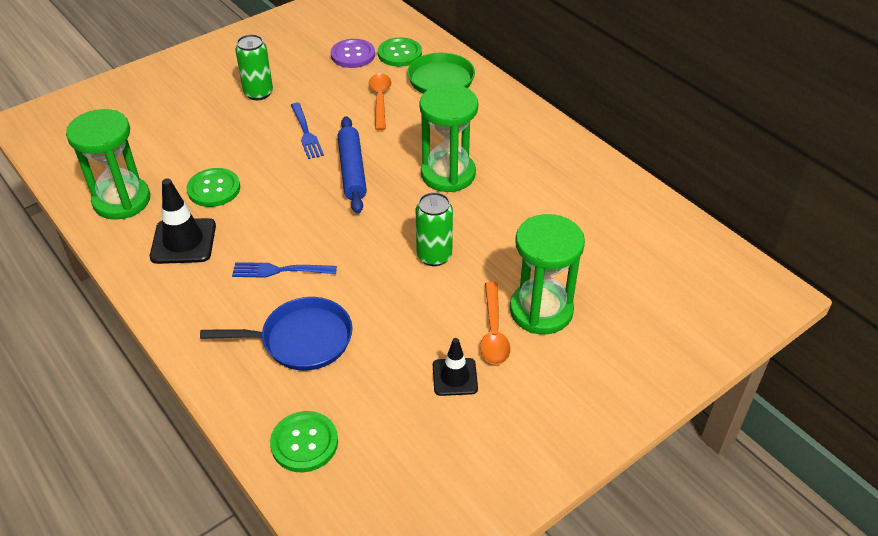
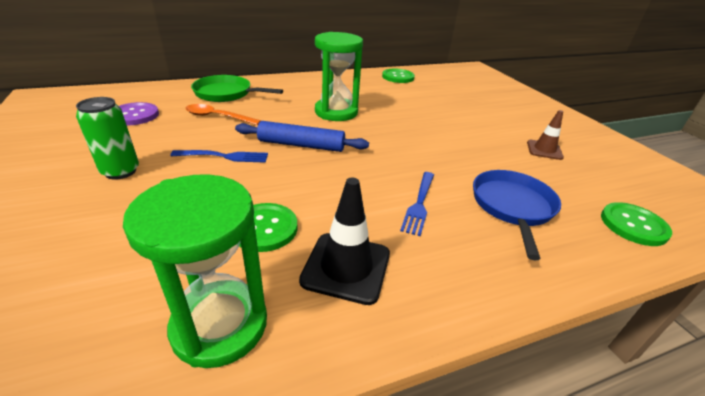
camera: 75 degrees left, 10 degrees down
green button [378,37,422,67] -> green button moved to [382,69,415,83]
green can [416,192,453,266] -> none
black traffic cone [433,338,478,396] -> brown traffic cone [527,110,564,160]
orange spoon [480,282,511,365] -> none
green hourglass [510,214,585,334] -> none

